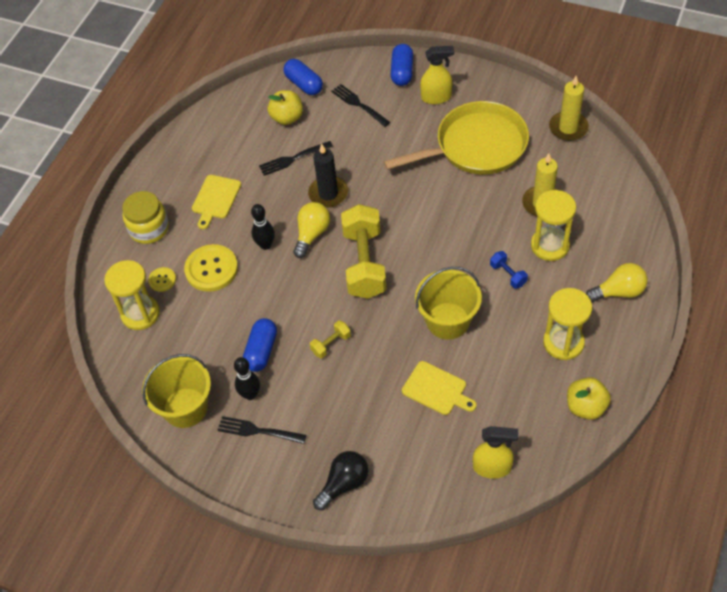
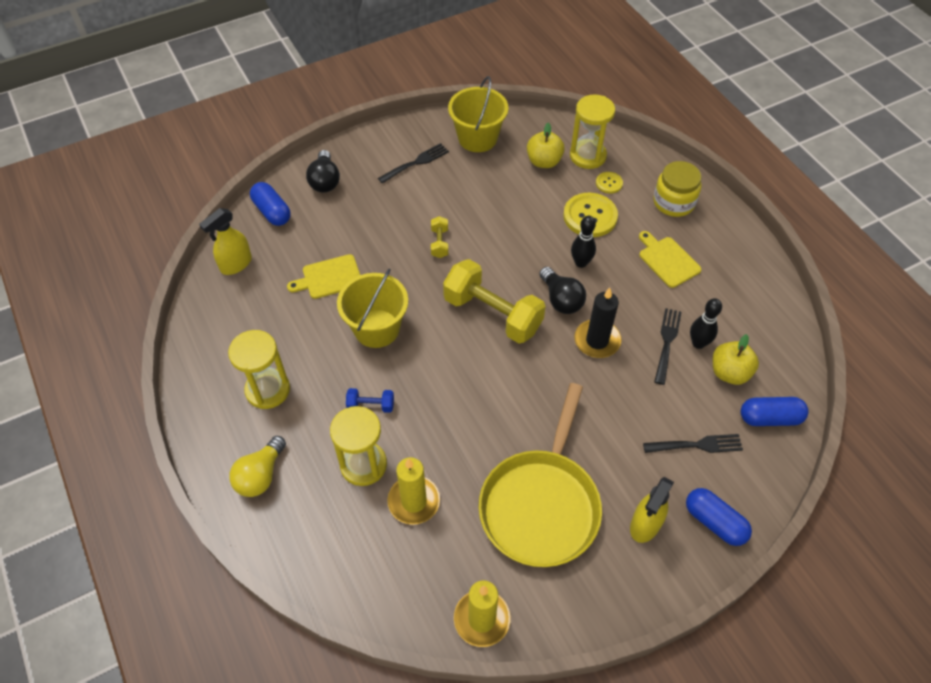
camera: 125 degrees right, 0 degrees up
black bowling pin [234,357,260,400] -> black bowling pin moved to [690,298,722,349]
blue capsule [243,318,277,372] -> blue capsule moved to [250,182,291,226]
yellow light bulb [294,202,330,258] -> black light bulb [539,267,586,314]
yellow apple [567,377,611,420] -> yellow apple moved to [527,123,565,168]

